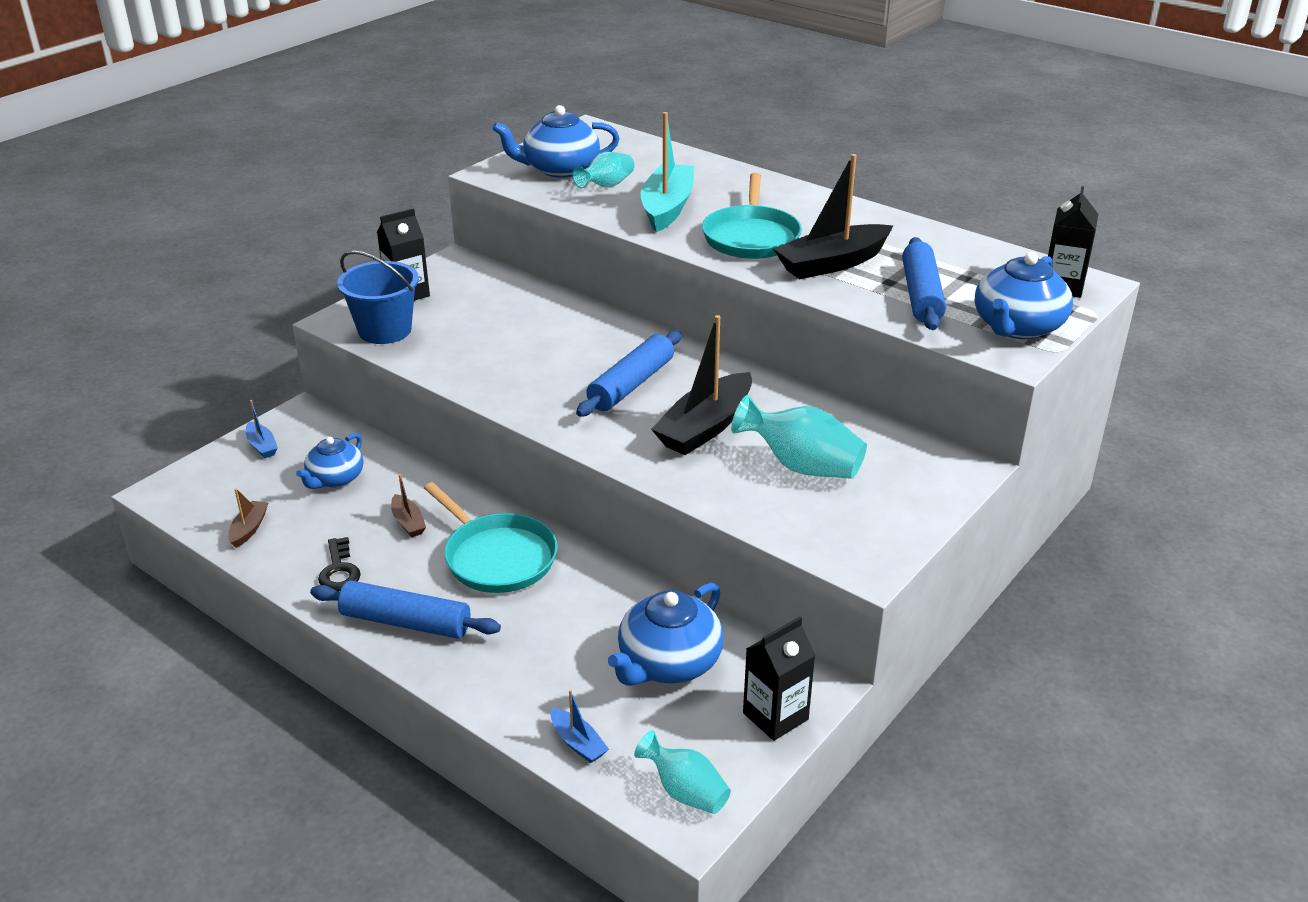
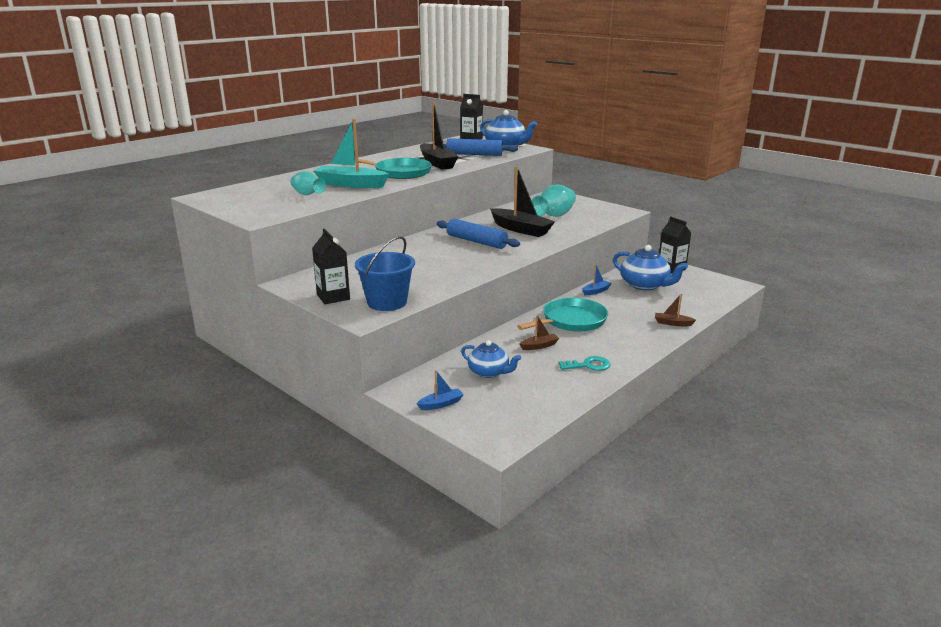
camera: 85 degrees left, 10 degrees down
brown boat [228,489,268,548] -> brown boat moved to [655,293,696,326]
blue rolling pin [310,581,501,639] -> none
black key [318,537,361,591] -> turquoise key [558,356,610,371]
blue teapot [492,105,620,178] -> none
blue boat [551,690,609,763] -> blue boat moved to [582,264,612,295]
turquoise vase [634,730,731,814] -> none

